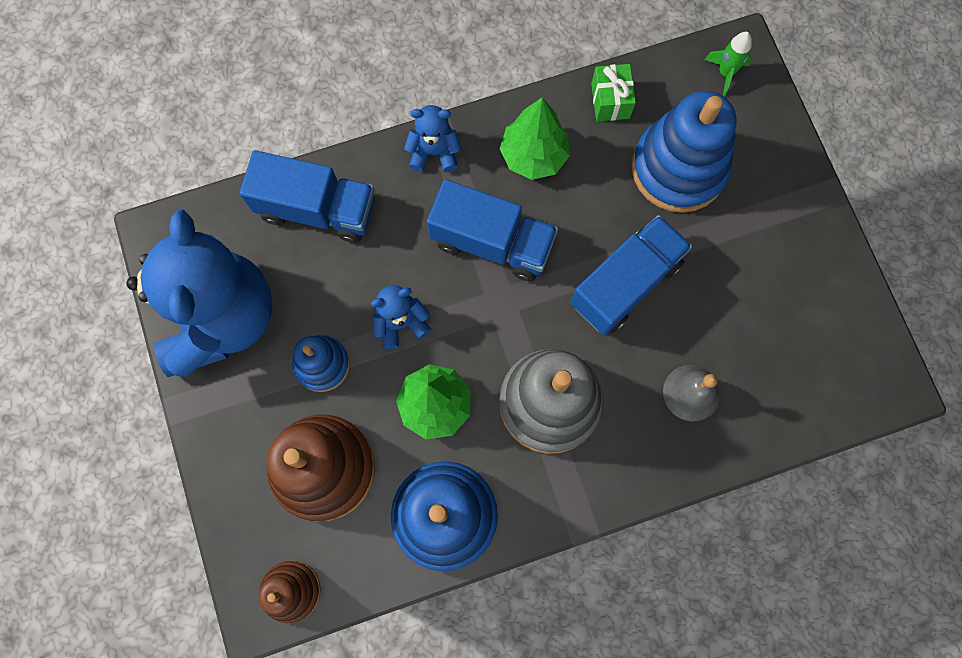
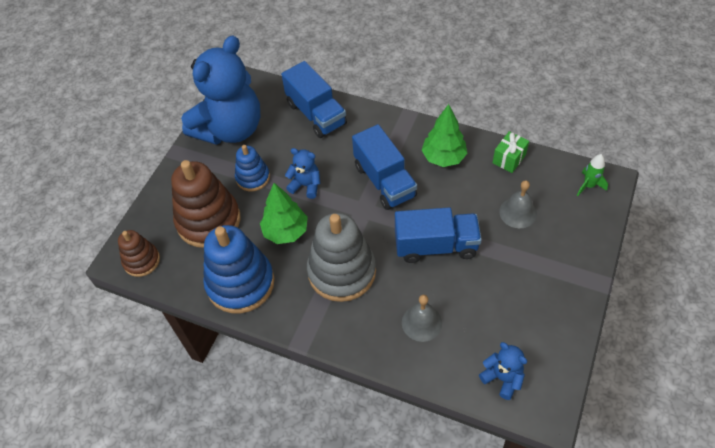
camera: 45 degrees right, 20 degrees down
blue teddy bear [404,105,461,172] -> blue teddy bear moved to [479,342,527,400]
blue stacking toy [632,91,737,213] -> grey bell [499,180,537,228]

